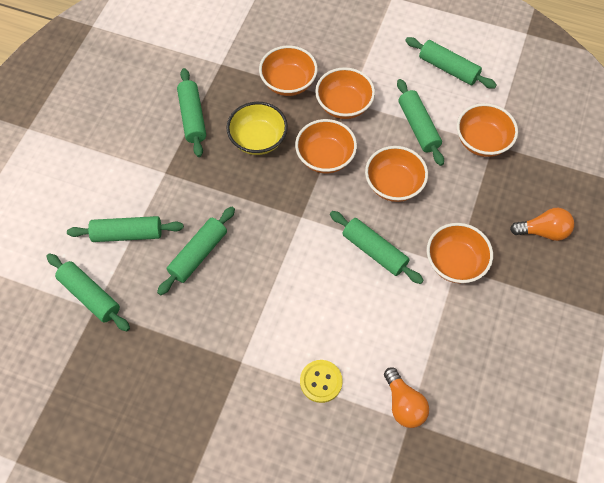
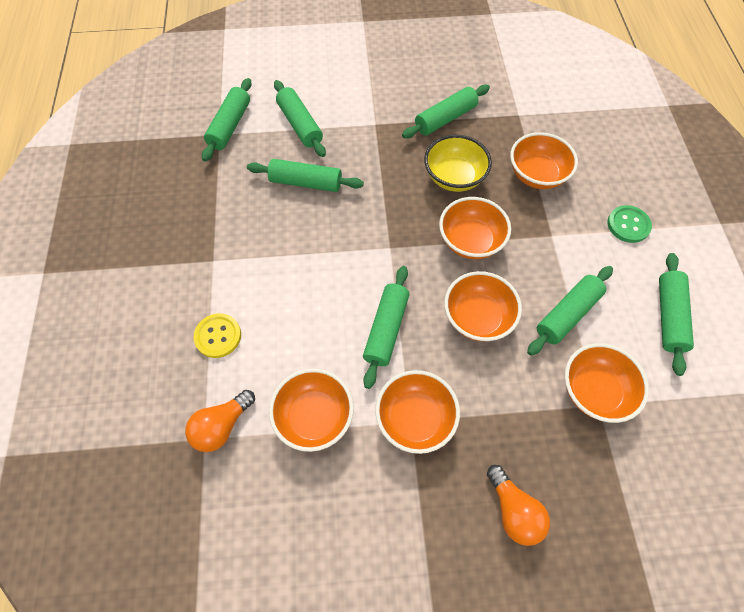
camera: 65 degrees right, 0 degrees up
orange bowl [315,67,375,119] -> orange bowl moved to [269,368,354,452]
none -> green button [607,205,652,243]

